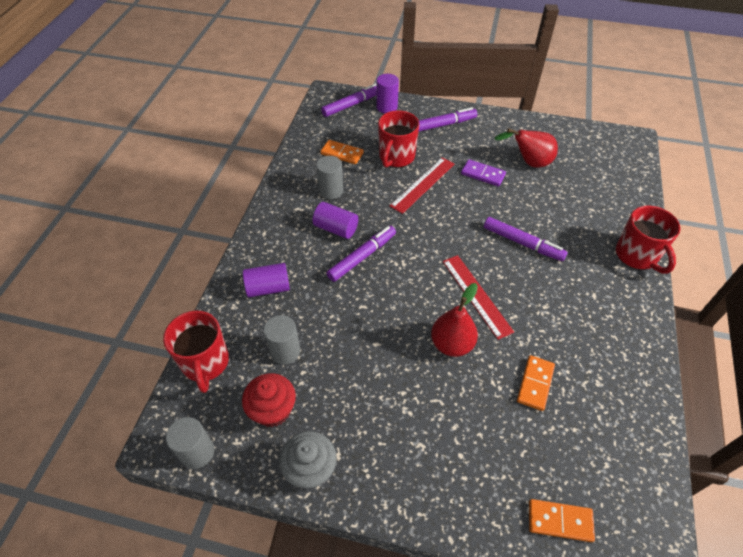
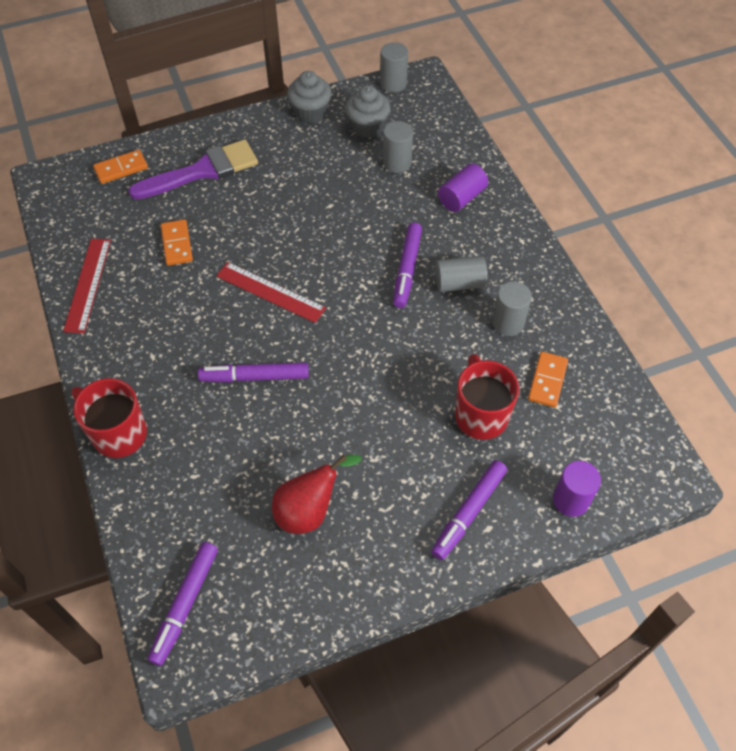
camera: 145 degrees right, 5 degrees up
red mug [163,311,229,393] -> none
red cupcake [242,373,296,427] -> grey cupcake [345,85,390,138]
purple cylinder [313,202,358,239] -> grey cylinder [435,256,488,292]
orange domino [320,140,364,164] -> orange domino turned 60 degrees counterclockwise [528,352,568,408]
purple marker [321,83,377,117] -> purple marker moved to [148,542,218,666]
red ruler [390,157,454,214] -> red ruler moved to [63,239,111,333]
red pear [431,283,478,357] -> none
purple domino [461,159,506,187] -> none
none -> purple brush [128,140,258,200]

